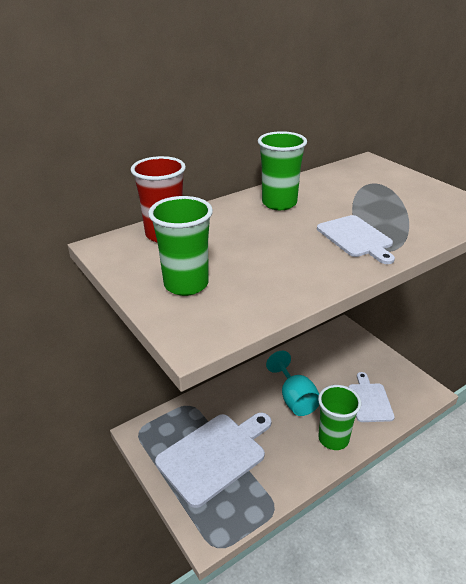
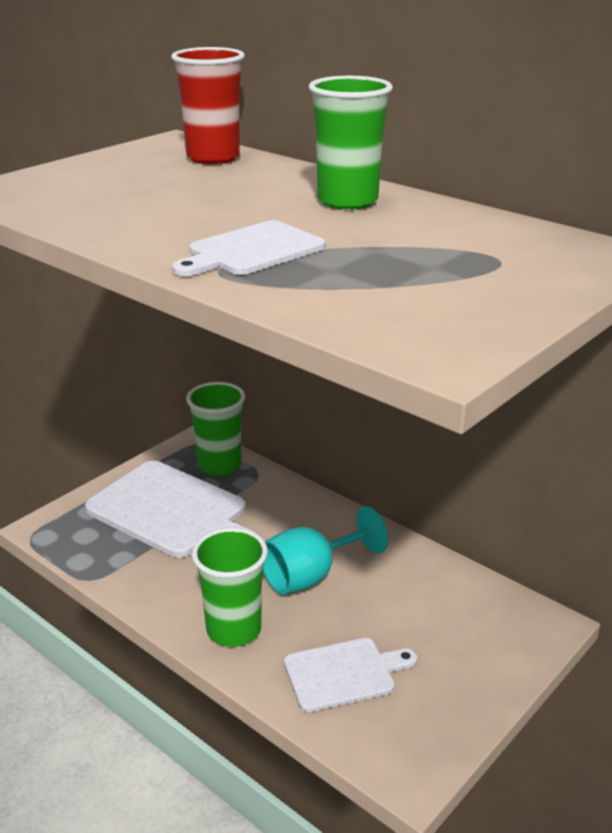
camera: 75 degrees right, 5 degrees down
green cup [148,196,213,296] -> green cup moved to [186,382,245,476]

